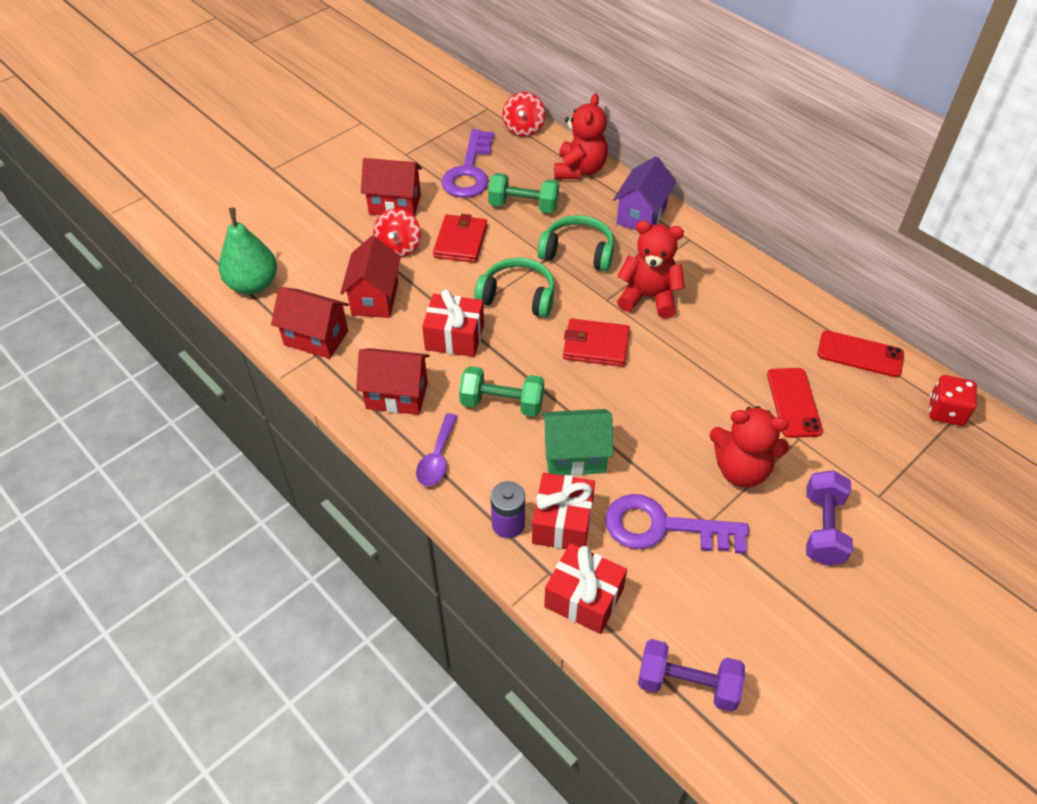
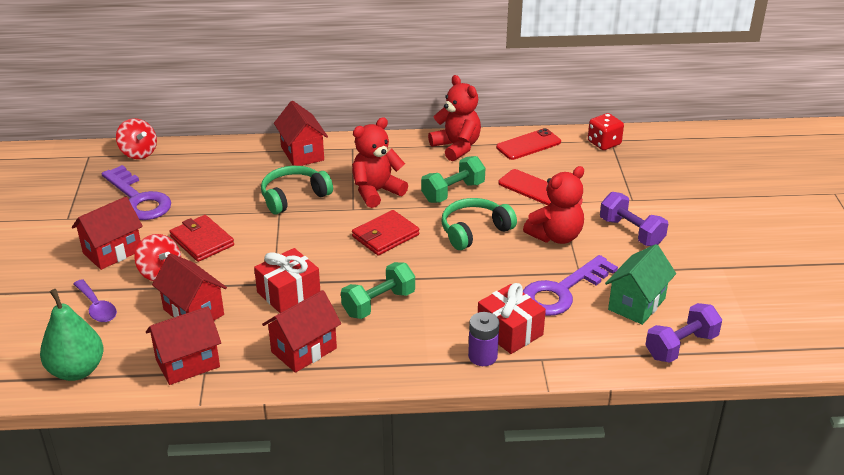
camera: 50 degrees left, 15 degrees down
purple spoon [416,413,458,486] -> purple spoon moved to [73,279,117,322]
green headphones [474,258,555,318] -> green headphones moved to [441,198,517,250]
green dumbbell [488,173,559,213] -> green dumbbell moved to [421,156,485,203]
green house [542,409,613,476] -> green house moved to [605,244,676,325]
red gift [544,543,627,634] -> none
red teddy bear [554,93,608,179] -> red teddy bear moved to [428,75,481,161]
purple house [613,156,676,230] -> red house [274,101,328,166]

